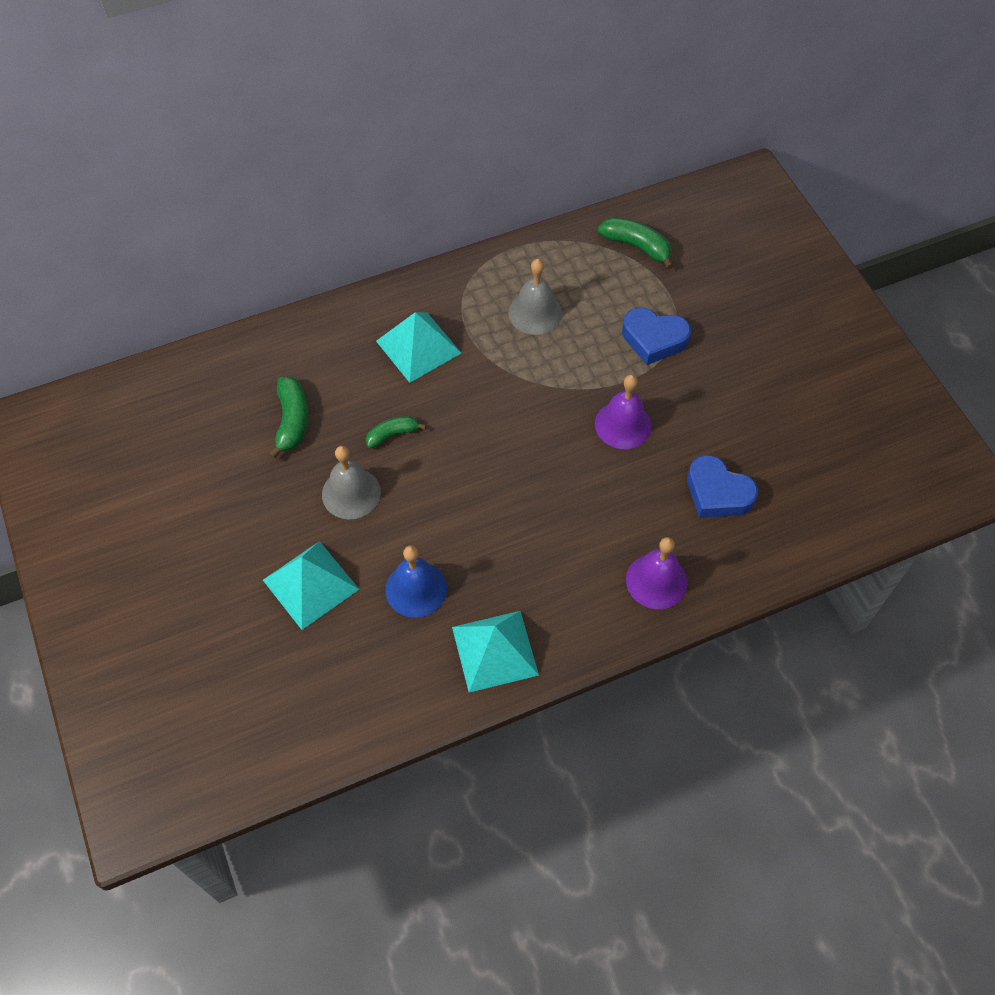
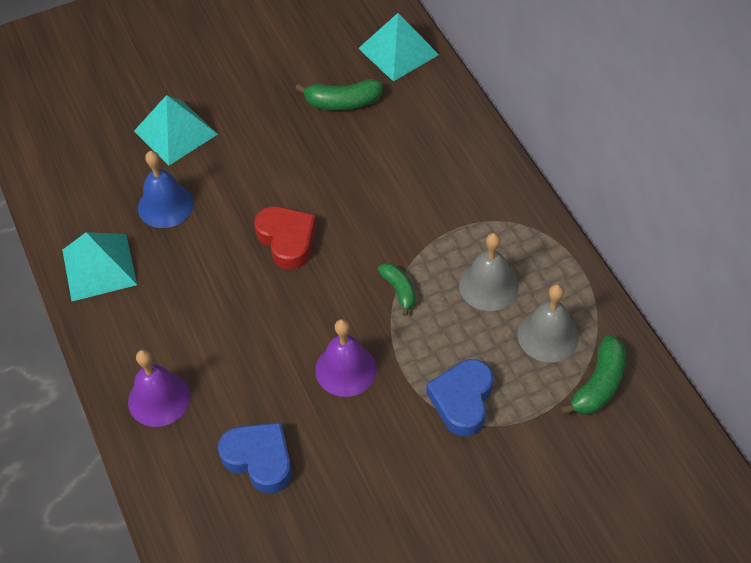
camera: 90 degrees right, 5 degrees down
grey bell [322,446,381,519] -> grey bell moved to [518,284,579,362]
green banana [366,416,426,448] -> green banana moved to [378,263,415,316]
turquoise pyramid [376,312,461,383] -> turquoise pyramid moved to [358,13,439,81]
blue heart [687,455,758,518] -> blue heart turned 90 degrees clockwise [218,422,292,493]
none -> red heart [254,206,316,270]

